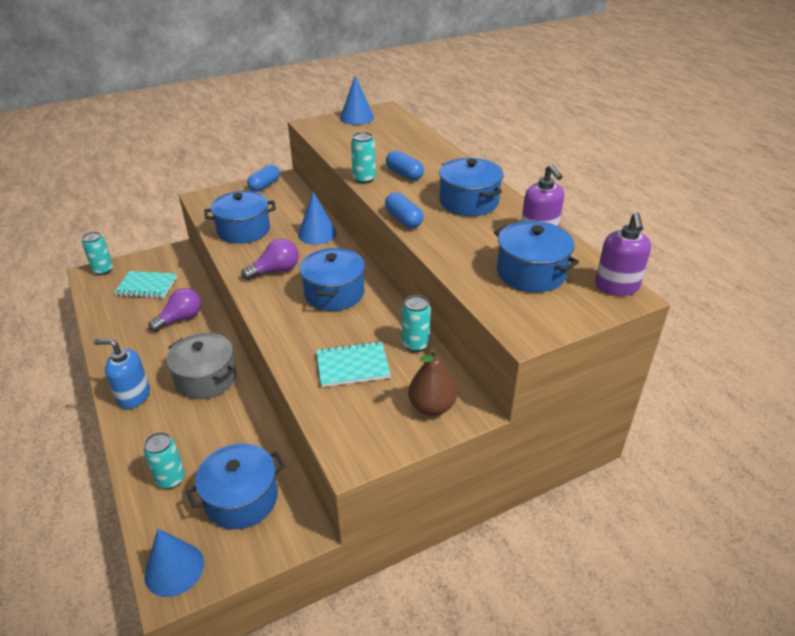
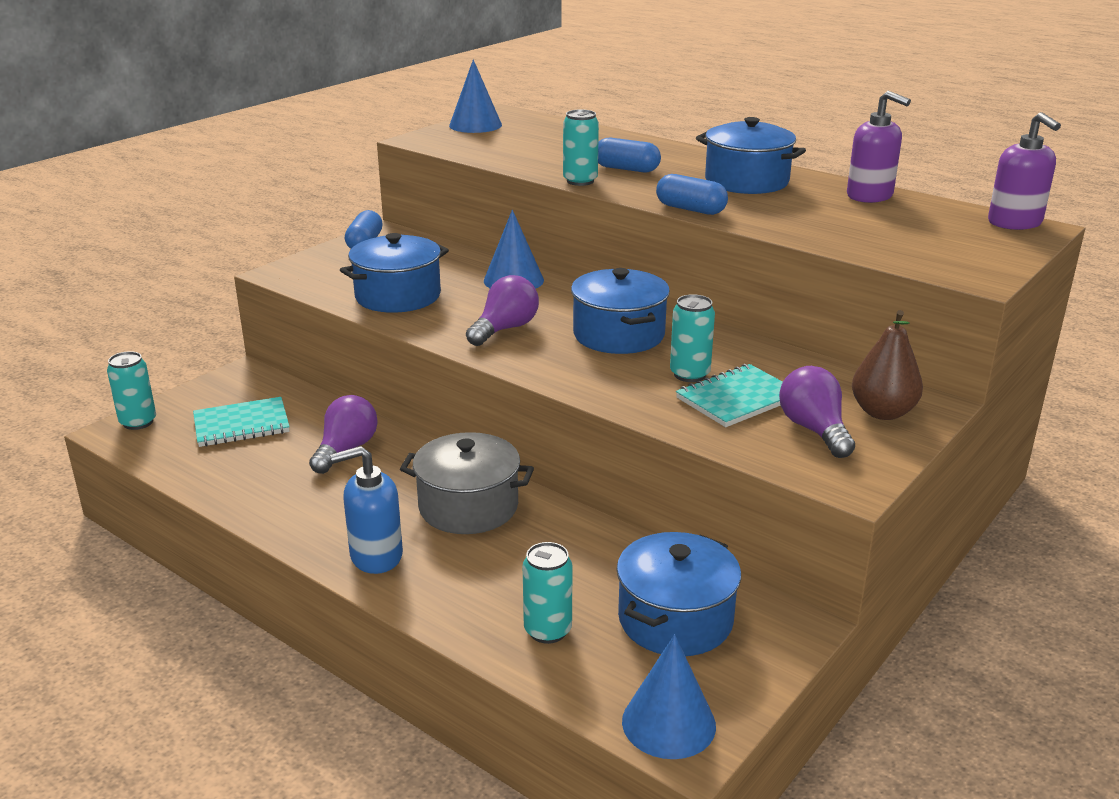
camera: 25 degrees left, 10 degrees down
turquoise can [402,295,431,352] -> turquoise can moved to [670,294,715,382]
blue pot [494,221,579,292] -> none
none -> purple light bulb [779,366,855,458]

